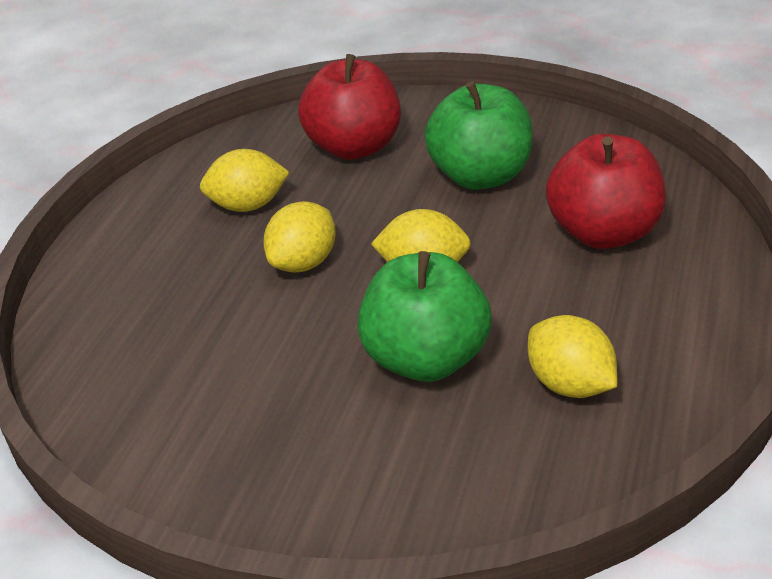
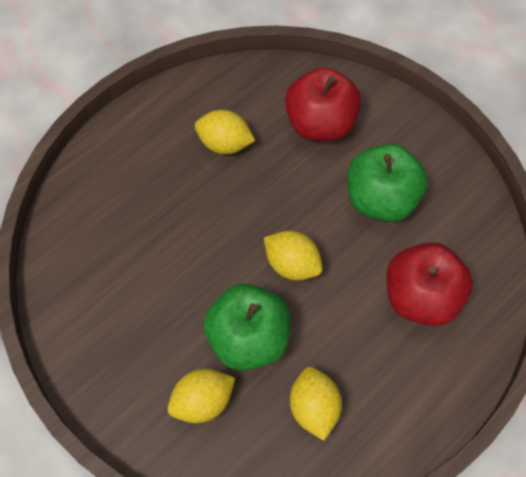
camera: 25 degrees right, 25 degrees up
yellow lemon [263,201,336,272] -> yellow lemon moved to [167,369,235,423]

